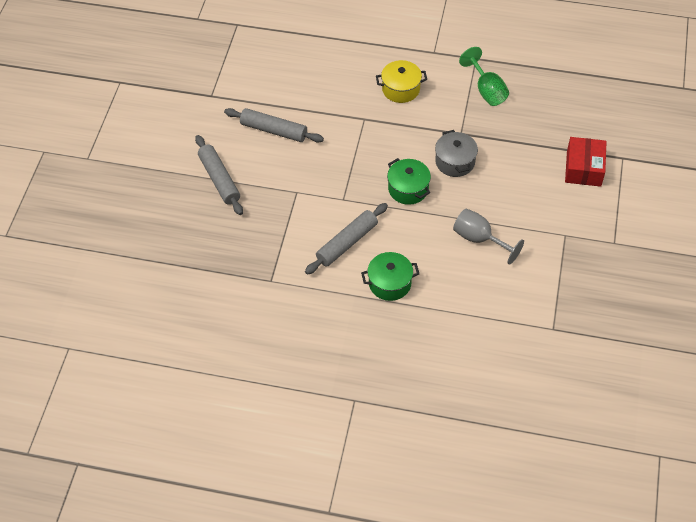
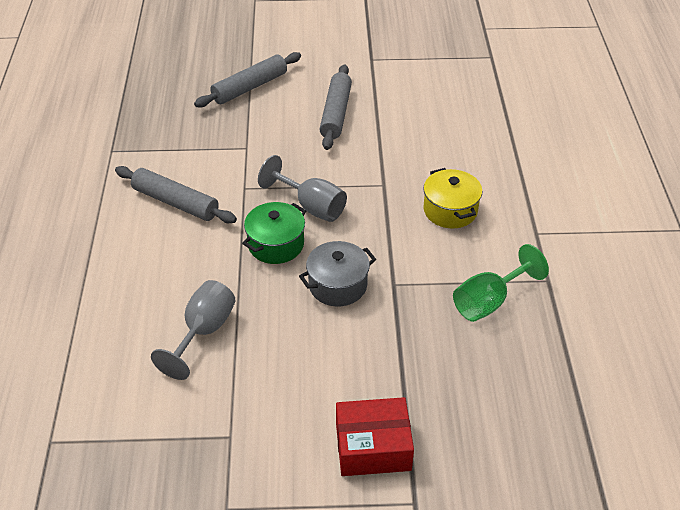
camera: 75 degrees right, 10 degrees down
green pot [361,252,419,301] -> none
none -> grey goblet [258,155,347,222]

